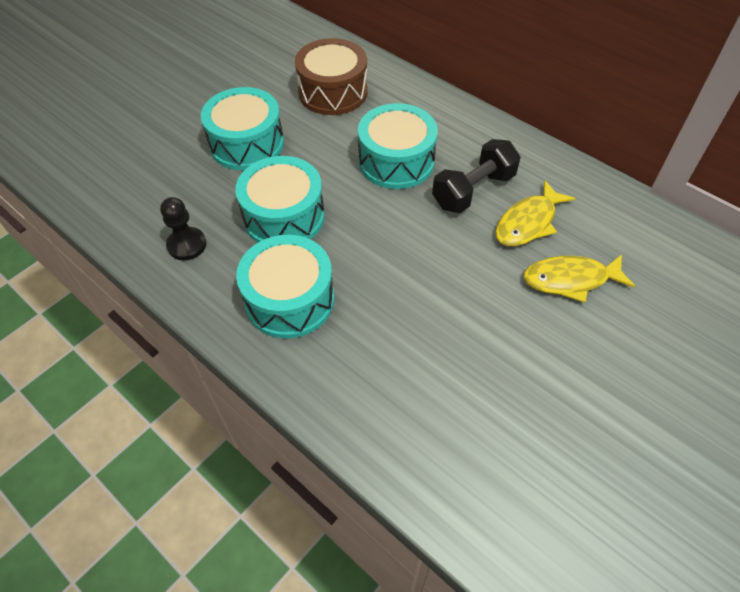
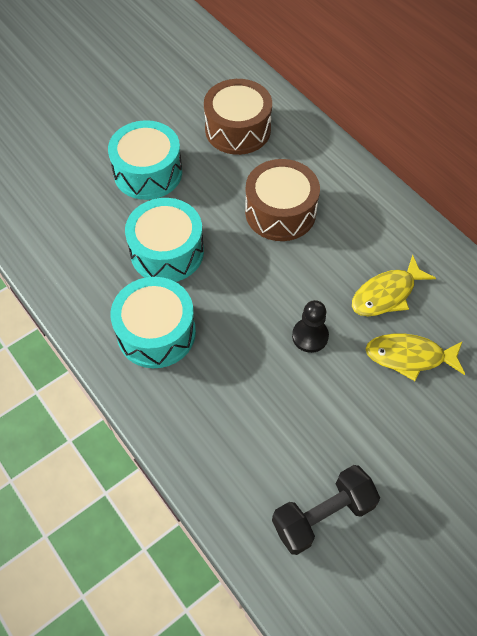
camera: 10 degrees right, 5 degrees up
black pawn [160,197,207,261] -> black pawn moved to [292,300,329,353]
turquoise drum [358,103,438,189] -> brown drum [245,159,320,241]
black dumbbell [432,139,521,213] -> black dumbbell moved to [272,465,380,555]

